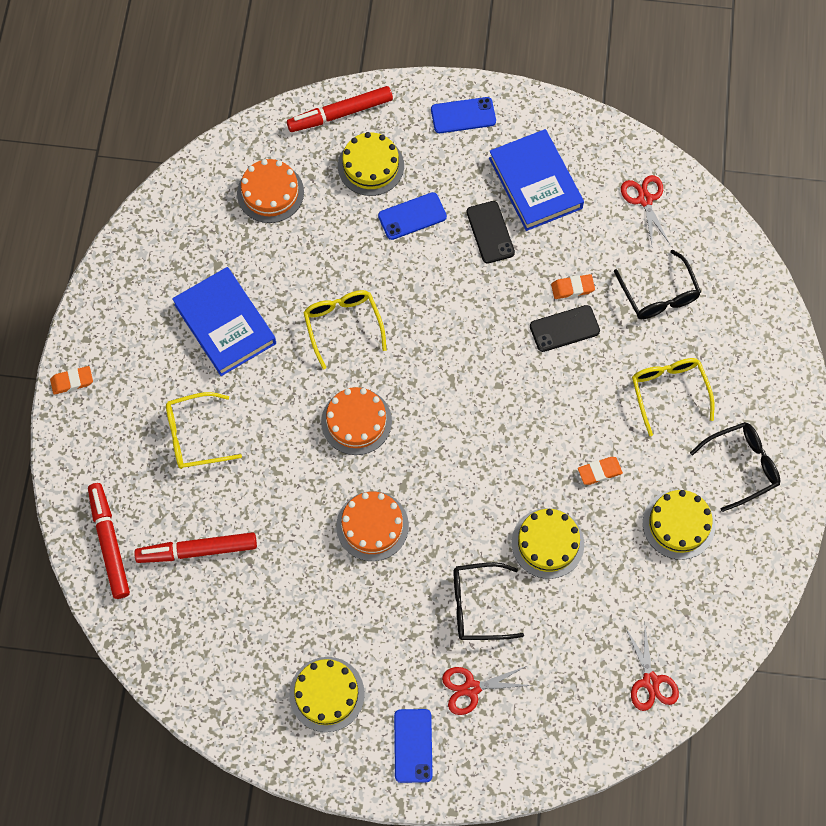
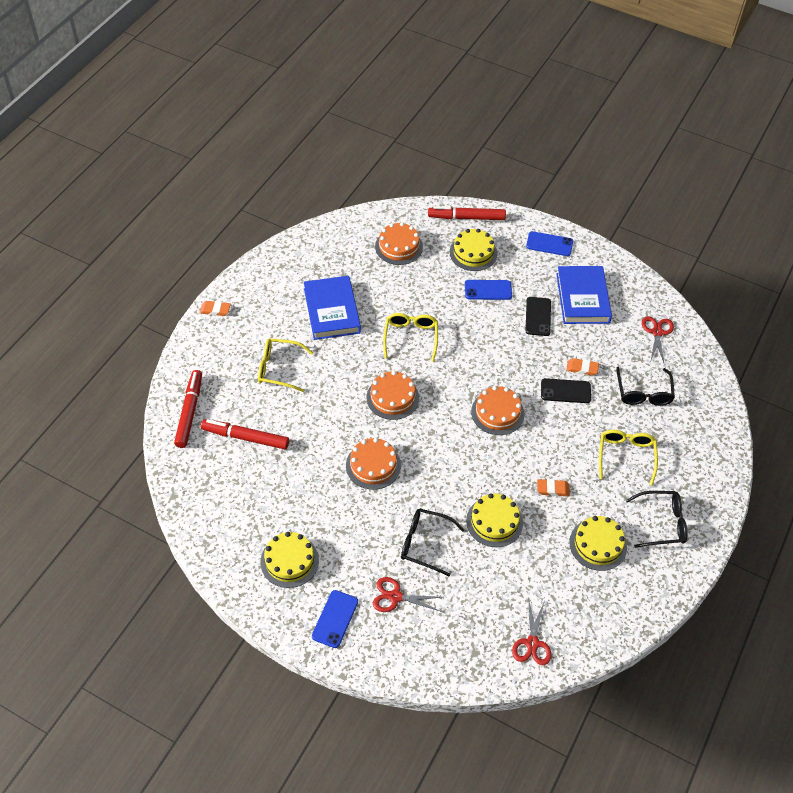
camera: 20 degrees right, 15 degrees down
none -> orange cake [471,386,524,435]

